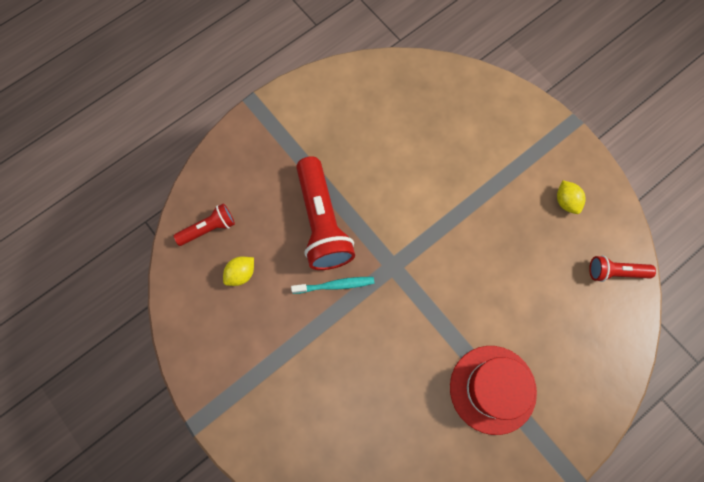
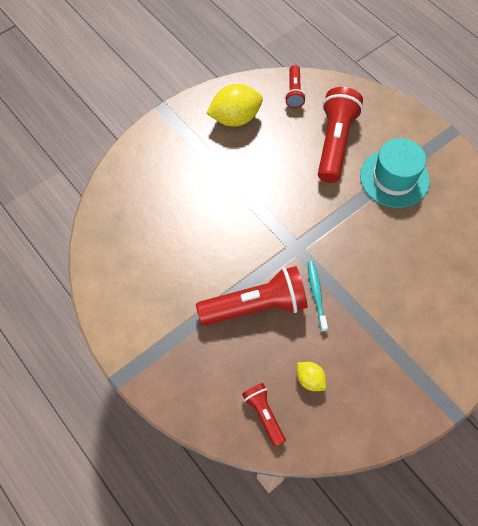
camera: 90 degrees left, 10 degrees down
red hat [450,346,537,435] -> turquoise hat [360,138,430,208]
yellow lemon [557,180,586,214] -> yellow lemon [206,84,263,127], size x1.88
none -> red flashlight [318,87,363,183]

